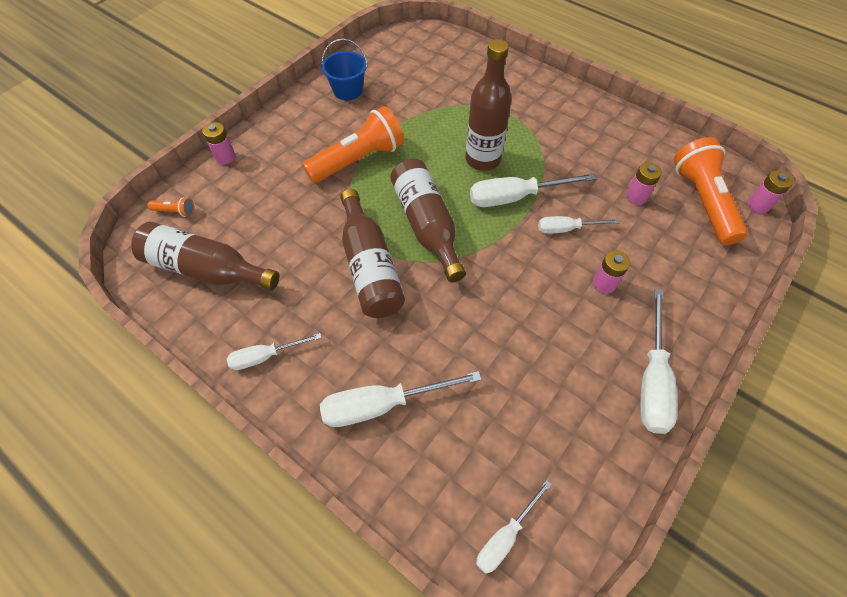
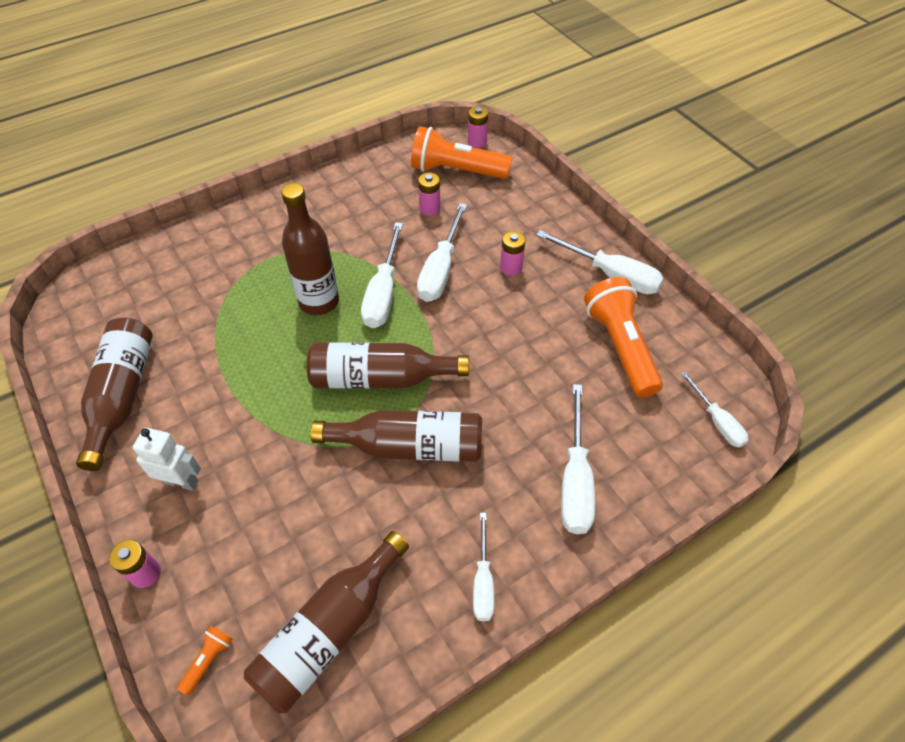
camera: 70 degrees left, 5 degrees down
orange flashlight [302,106,404,183] -> orange flashlight moved to [584,277,663,398]
blue bucket [321,38,367,101] -> brown bottle [76,318,153,471]
white screwdriver [538,216,620,234] -> white screwdriver [417,203,467,302], size x1.64
none -> white robot [133,428,201,491]

